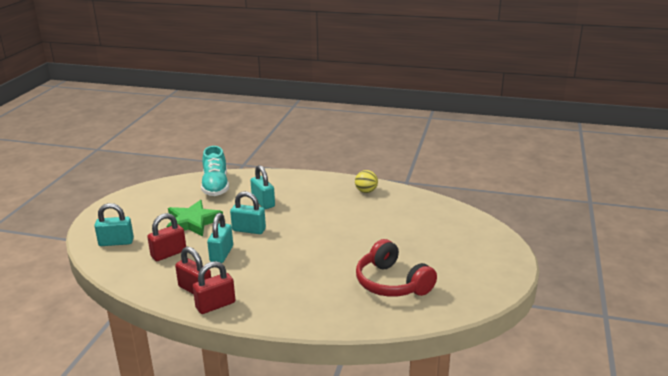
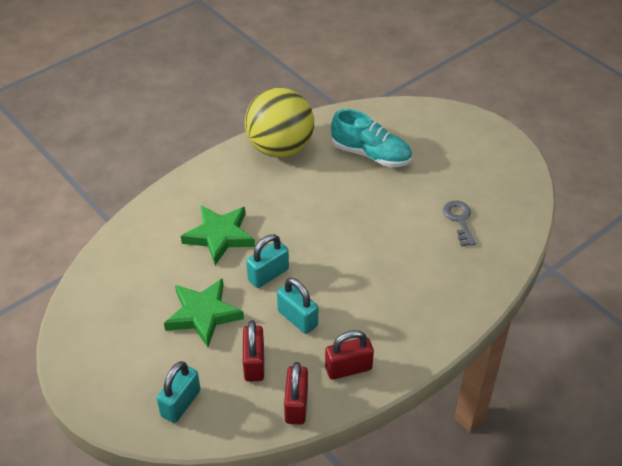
camera: 55 degrees left, 20 degrees up
red padlock [193,261,235,314] -> red padlock moved to [284,362,308,425]
turquoise shoe [201,146,229,196] -> turquoise shoe moved to [331,109,412,167]
turquoise padlock [250,165,275,209] -> green star [181,205,255,265]
yellow ball [355,170,378,193] -> yellow ball [245,88,314,158], size x2.36
red headphones [356,239,437,297] -> grey key [443,201,476,246]

